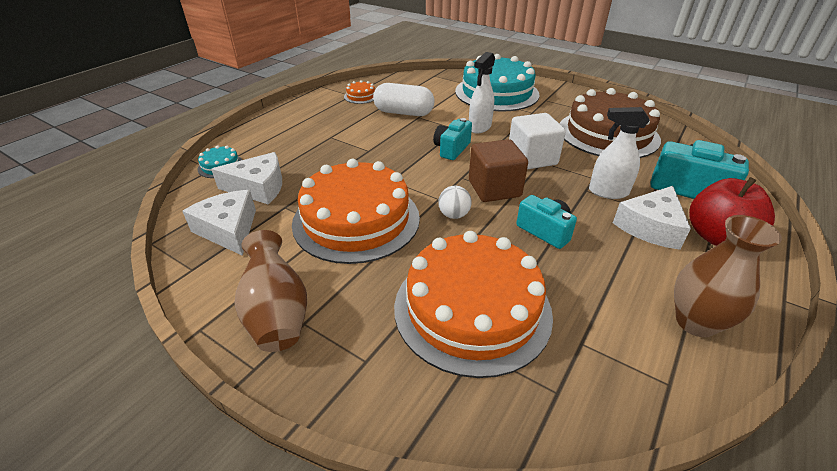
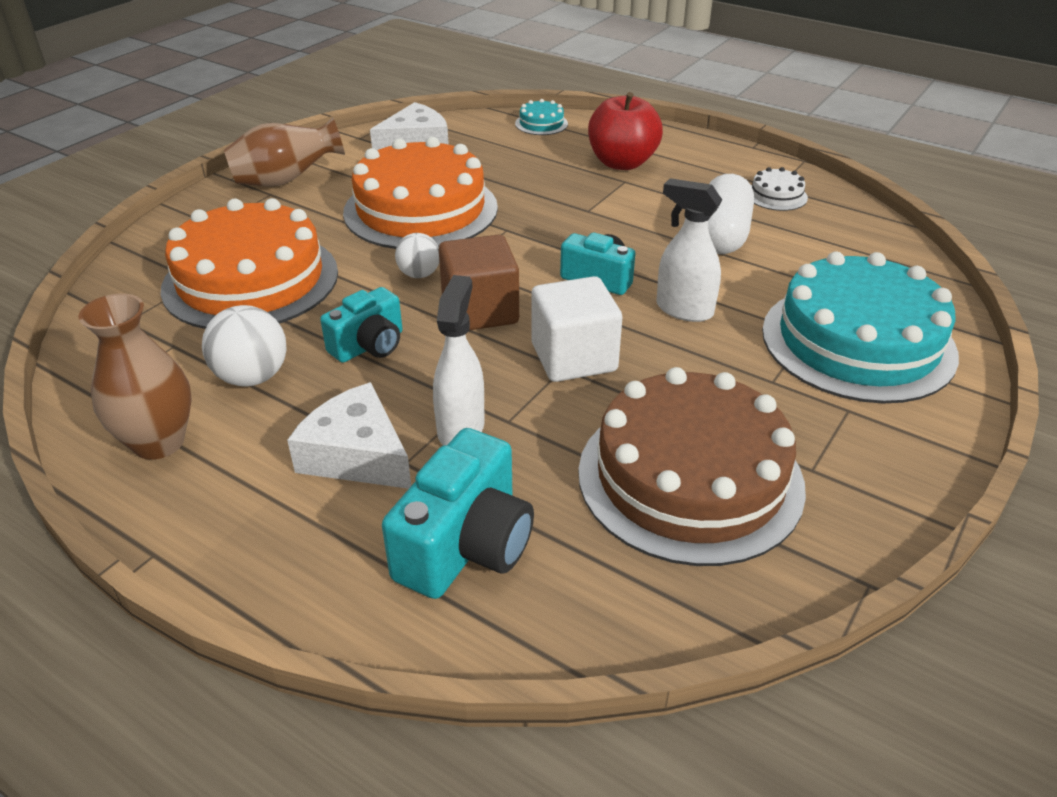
camera: 90 degrees right, 0 degrees up
white cheese [211,152,282,205] -> none
orange cake [344,80,375,104] -> white cake [751,167,808,211]
red apple [689,177,775,246] -> red apple moved to [588,92,663,170]
none -> white ball [202,305,287,386]

